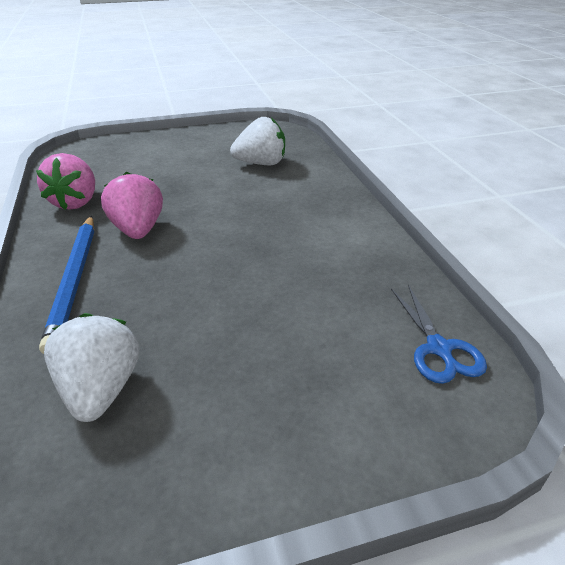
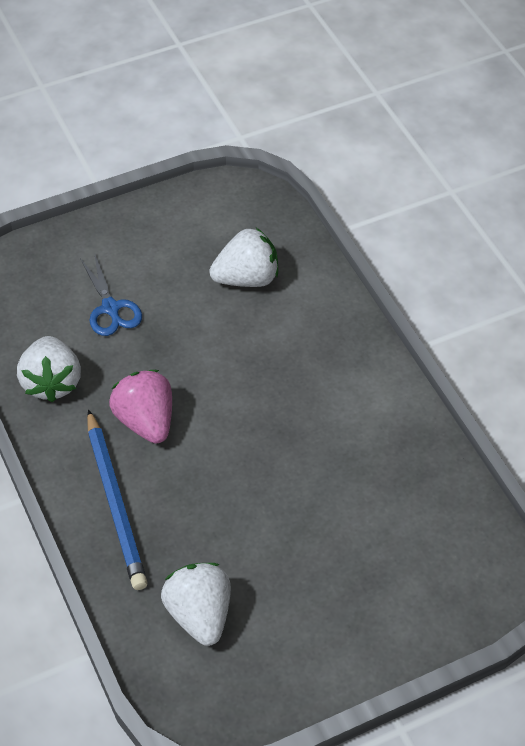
camera: 10 degrees left, 15 degrees up
pink strawberry [36,153,95,210] -> white strawberry [17,336,81,403]
blue scissors [391,285,487,384] -> blue scissors moved to [80,253,142,336]

